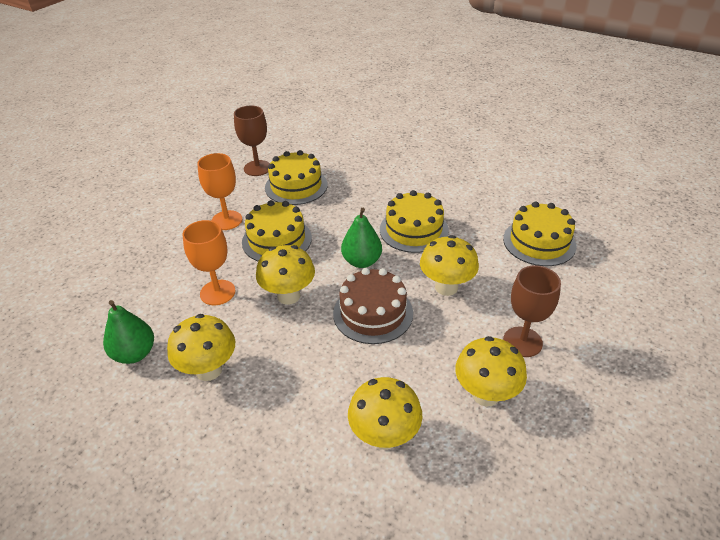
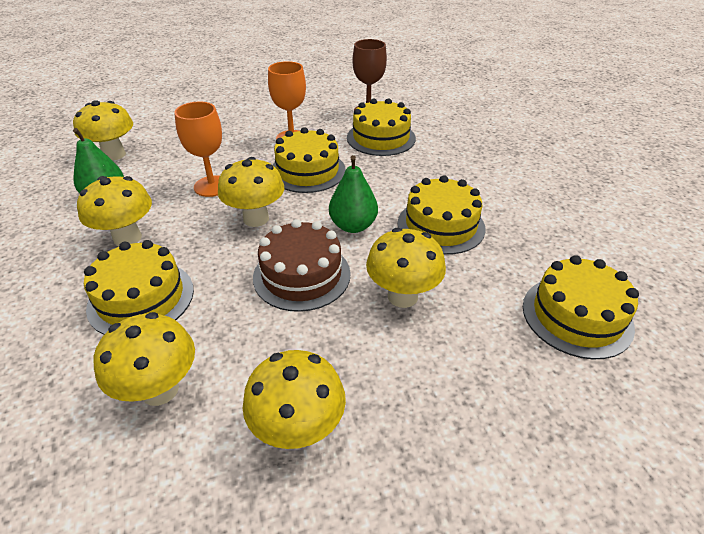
camera: 40 degrees right, 0 degrees up
brown goblet [503,265,561,357] -> none
none -> yellow mushroom [73,100,133,161]
none -> yellow cake [84,240,194,335]

